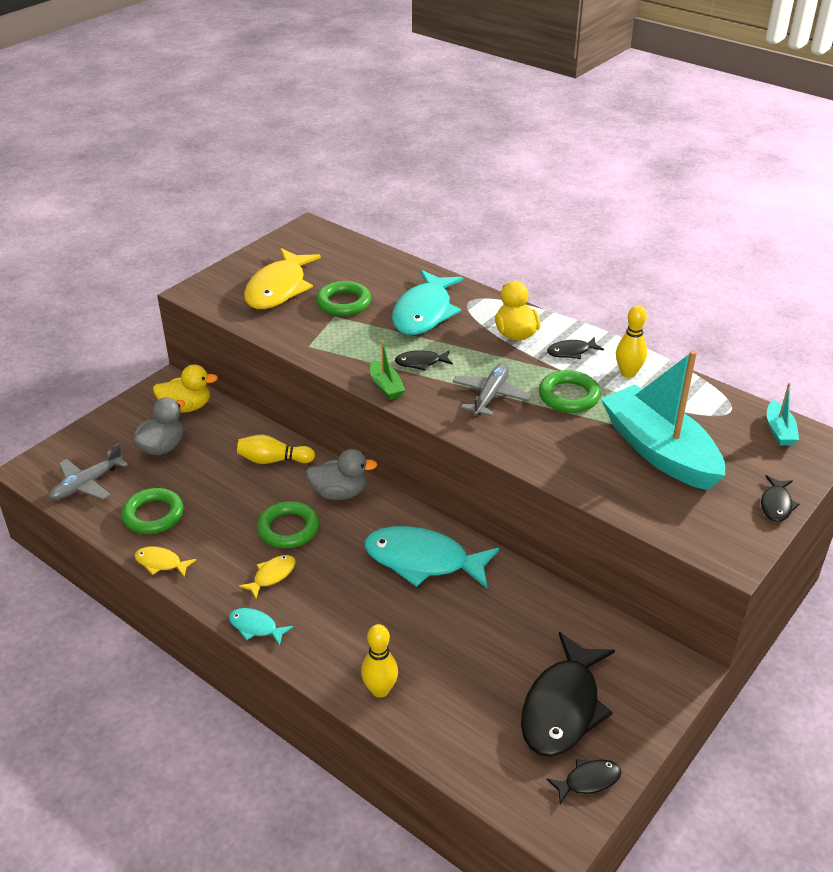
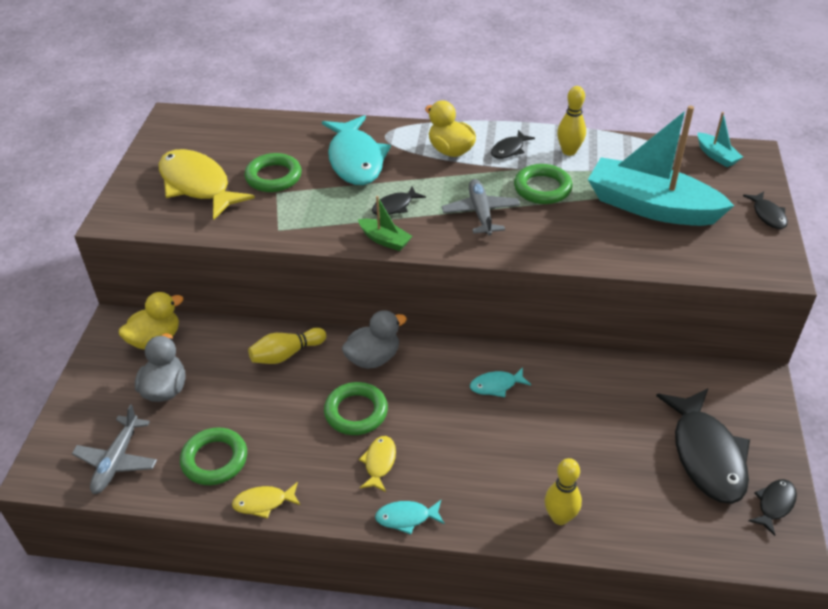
camera: 30 degrees left, 5 degrees up
yellow fish [244,248,321,309] -> yellow fish turned 150 degrees clockwise [158,149,255,219]
turquoise fish [364,526,499,588] -> turquoise fish [470,367,531,397], size x0.46

